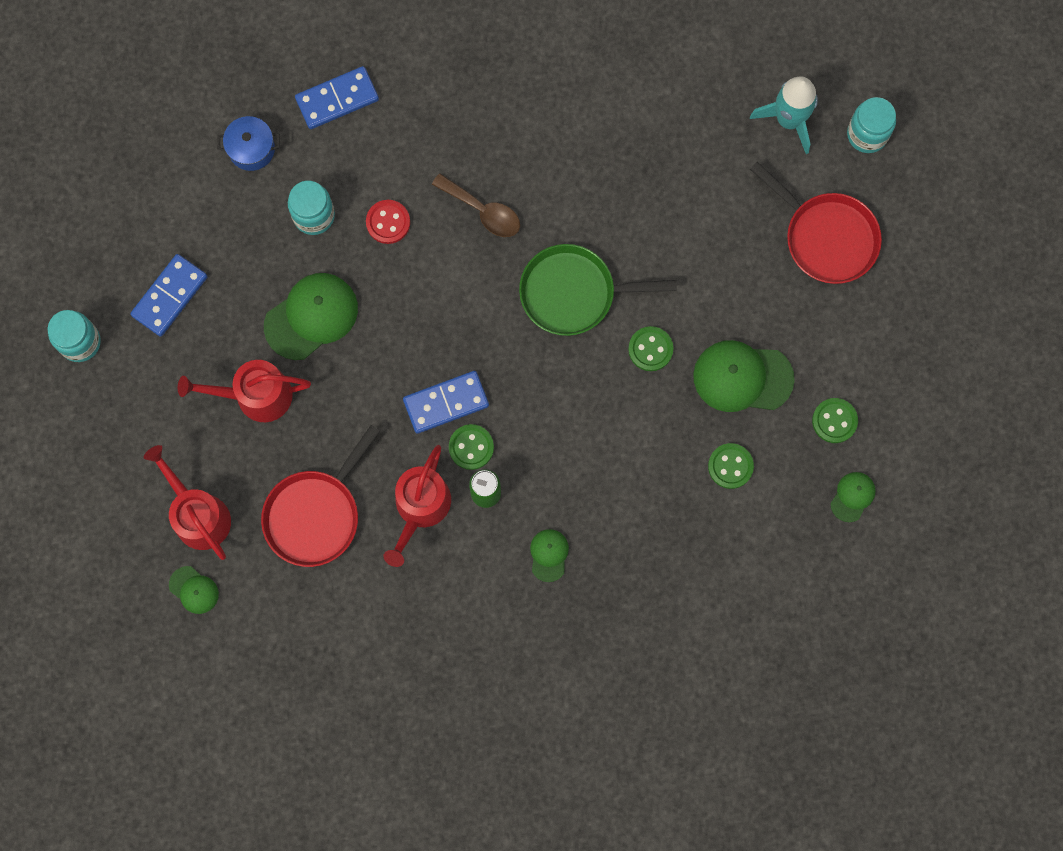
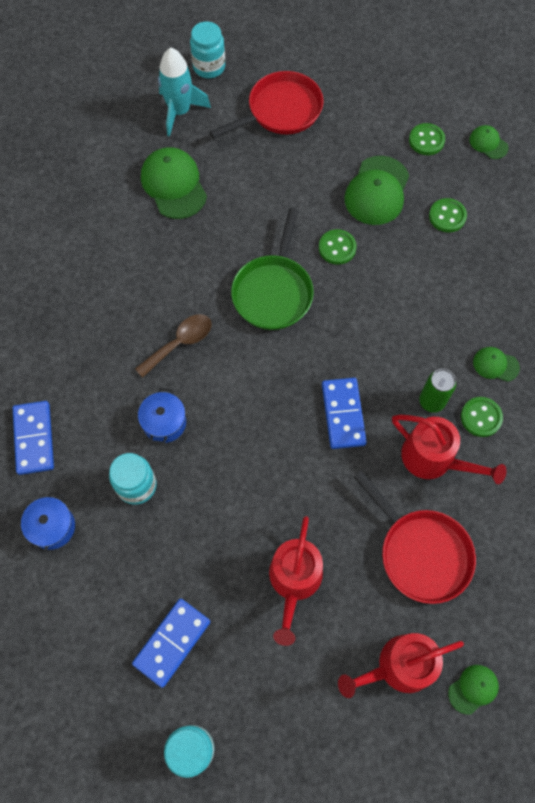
camera: 75 degrees left, 10 degrees down
blue domino [130,254,207,337] -> blue domino turned 75 degrees clockwise [132,599,210,688]
green cap [264,273,358,360] -> green cap moved to [141,147,207,219]
red button [366,200,410,244] -> blue pot [138,388,186,444]
green button [449,424,494,470] -> green button moved to [461,397,503,437]

